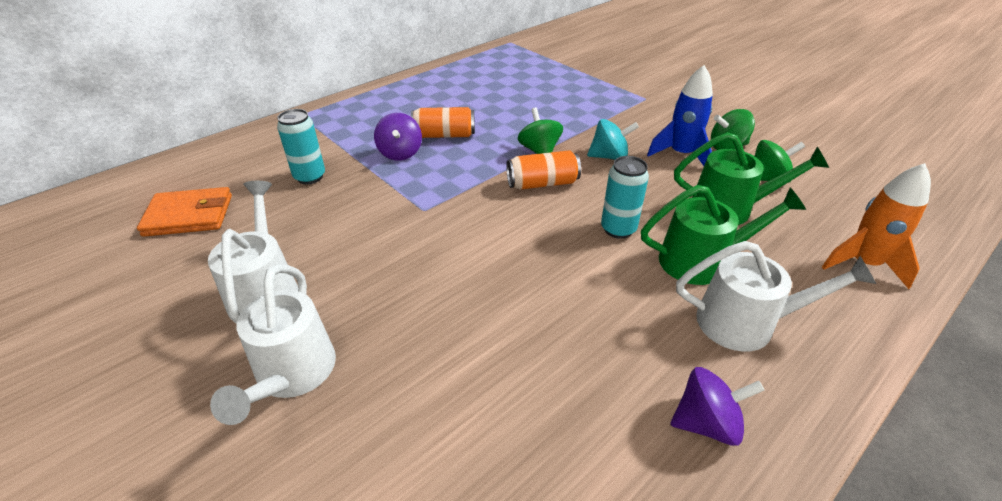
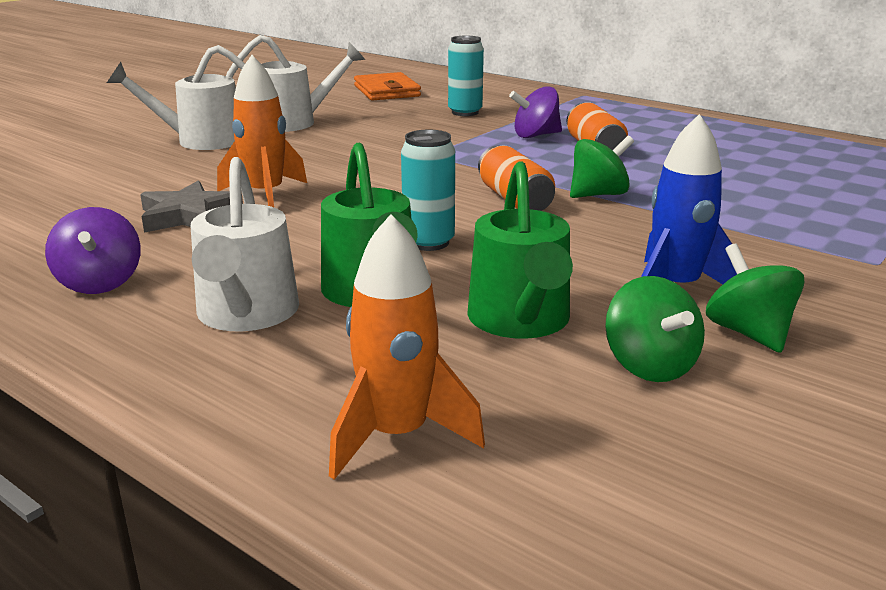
camera: 80 degrees right, 15 degrees down
turquoise spinning top [587,119,639,160] -> none
none -> grey star [140,180,243,233]
none -> orange rocket [217,55,307,207]

